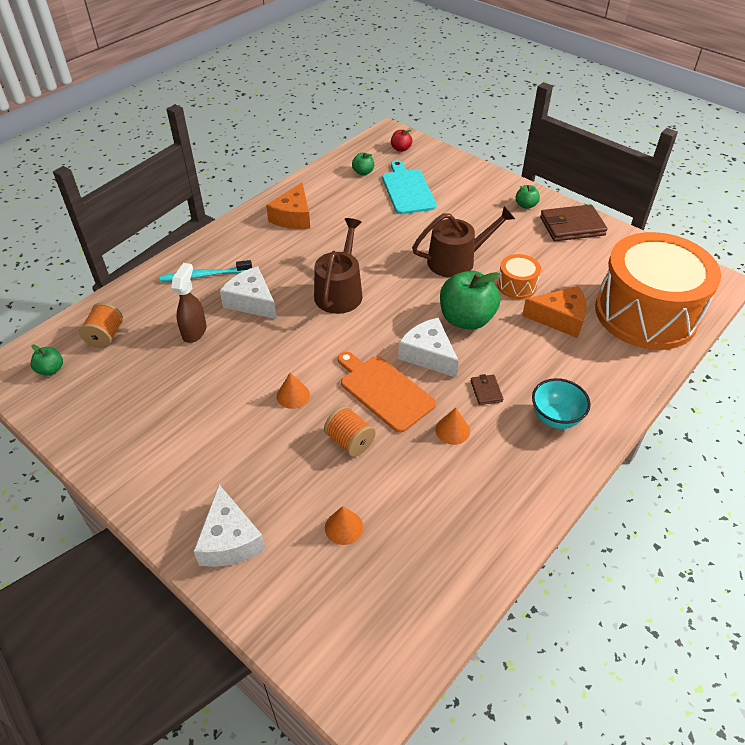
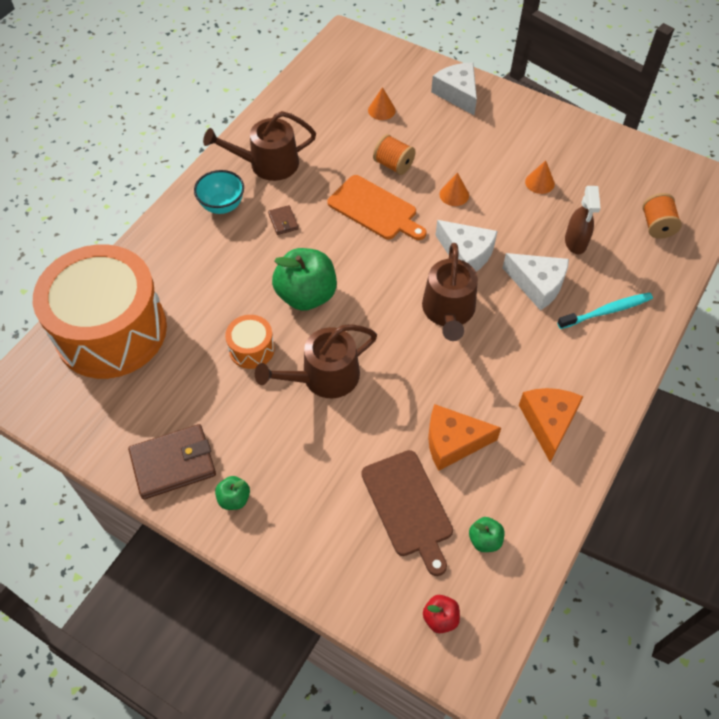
camera: 170 degrees right, 10 degrees up
green apple [31,344,63,376] -> none
turquoise cutting board [382,160,437,214] -> brown cutting board [361,450,453,576]
white cheese [398,318,459,378] -> white cheese moved to [436,220,498,272]
orange cone [435,408,470,445] -> orange cone moved to [525,160,555,194]
orange cheese [522,286,587,338] -> orange cheese moved to [428,404,501,471]
none -> brown watering can [203,111,316,181]

